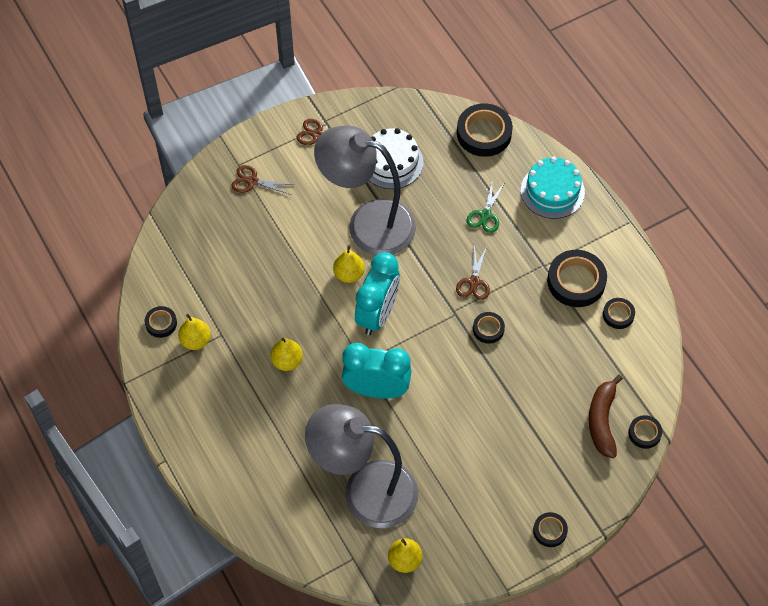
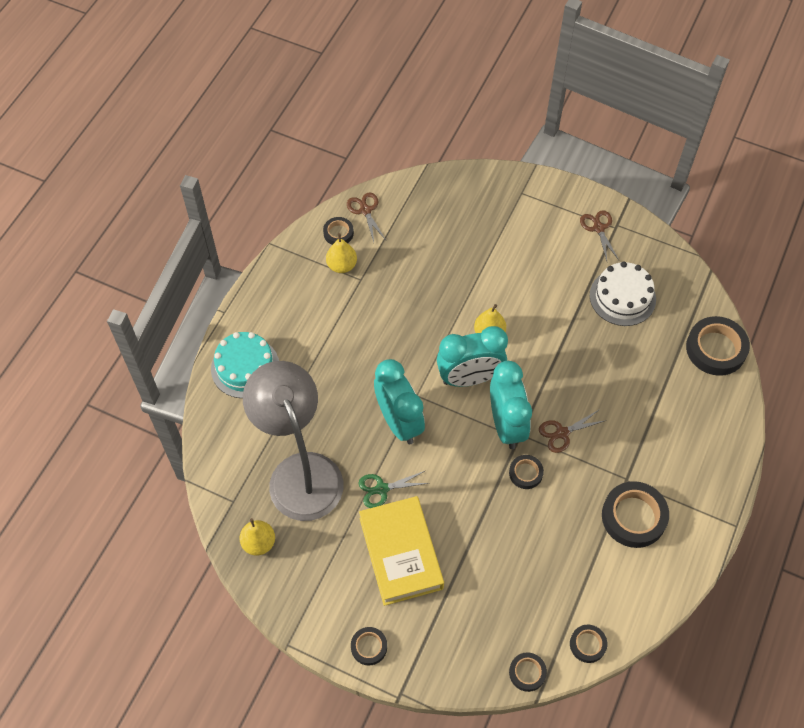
camera: 55 degrees right, 0 degrees up
brown scissors [232,165,295,195] -> brown scissors moved to [347,193,386,242]
yellow pear [270,338,303,371] -> none
grey lamp [314,126,416,255] -> none
green scissors [467,179,504,233] -> green scissors moved to [358,471,429,508]
turquoise cake [521,156,585,219] -> turquoise cake moved to [211,332,279,398]
brown banana [589,375,623,458] -> none
black tape [603,298,635,329] -> black tape moved to [570,625,607,663]
none -> yellow book [359,496,444,606]
none -> turquoise clock [490,361,532,449]

